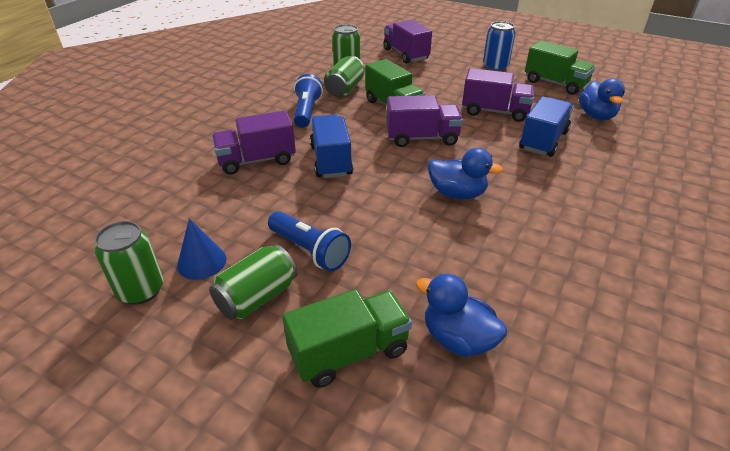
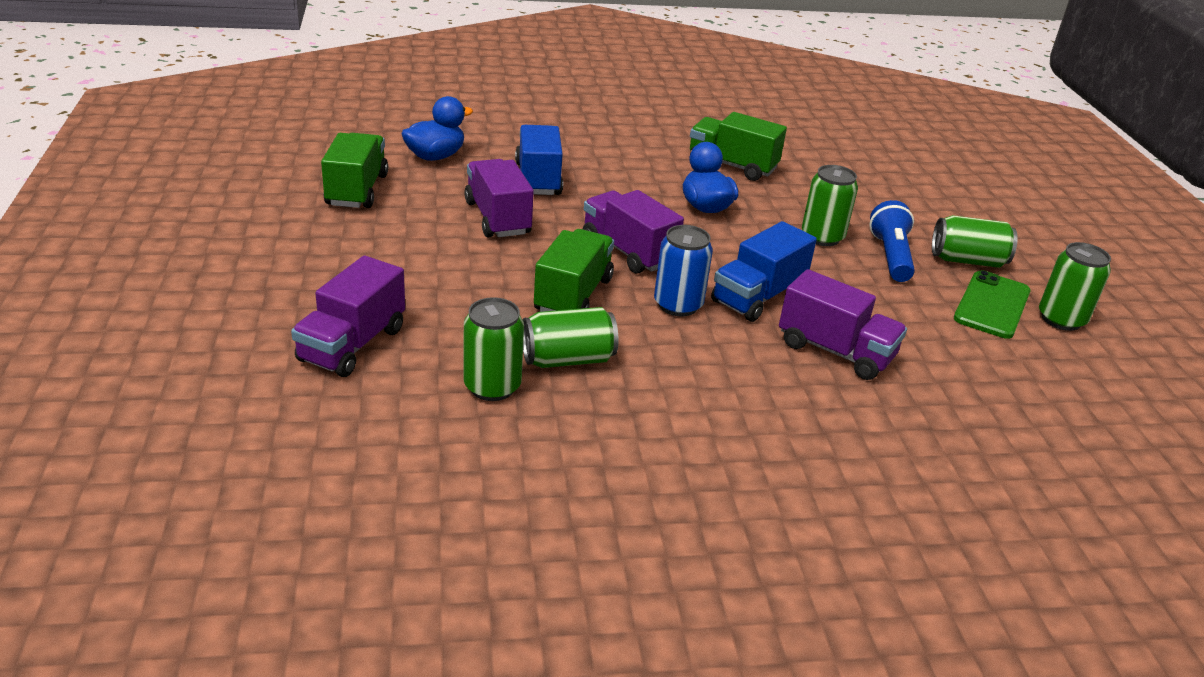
camera: 130 degrees left, 5 degrees down
blue cone [177,218,227,280] -> green phone [954,270,1031,339]
green truck [282,289,412,388] -> green truck moved to [690,112,787,181]
blue flashlight [294,74,323,128] -> none
blue duck [416,274,507,357] -> none
blue can [483,21,515,71] -> blue can moved to [654,225,713,316]
blue truck [519,97,574,157] -> blue truck turned 90 degrees clockwise [515,125,563,195]
none -> green can [802,165,858,246]

